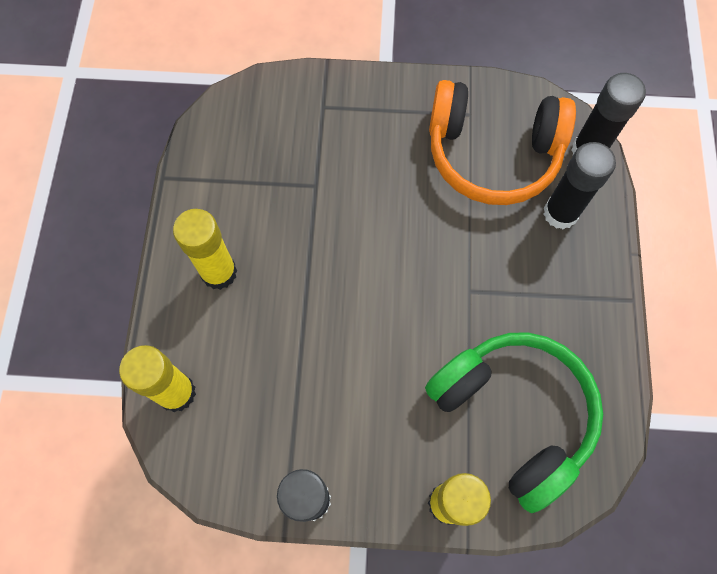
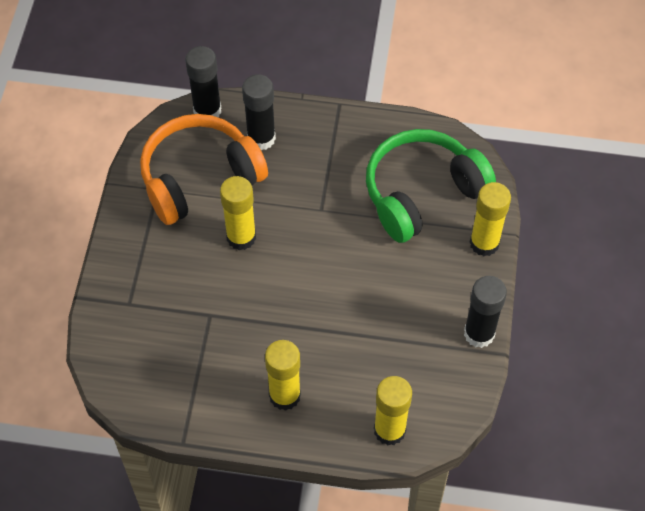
camera: 85 degrees left, 10 degrees down
orange headphones [429,80,576,205] -> orange headphones turned 135 degrees counterclockwise [140,114,268,225]
none -> yellow glue stick [220,176,256,250]

